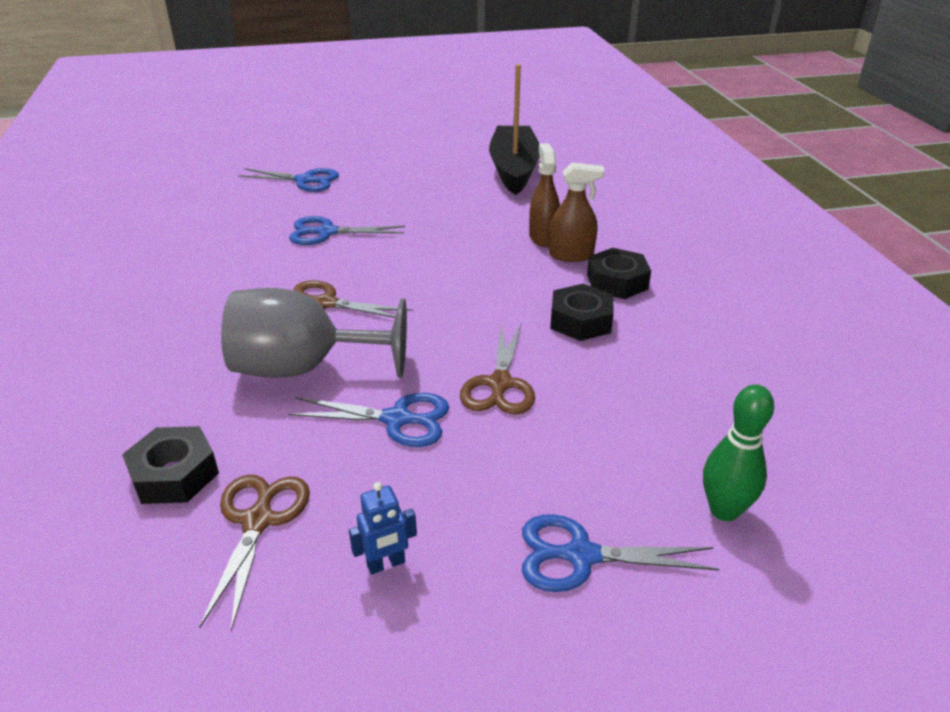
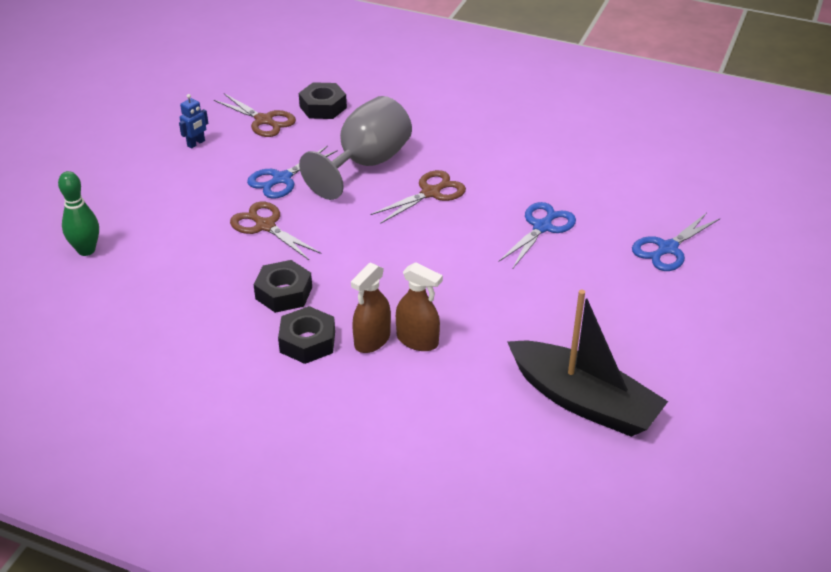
camera: 125 degrees right, 5 degrees up
blue robot [349,482,417,575] -> blue robot turned 150 degrees counterclockwise [179,94,208,148]
blue scissors [522,514,719,592] -> none

